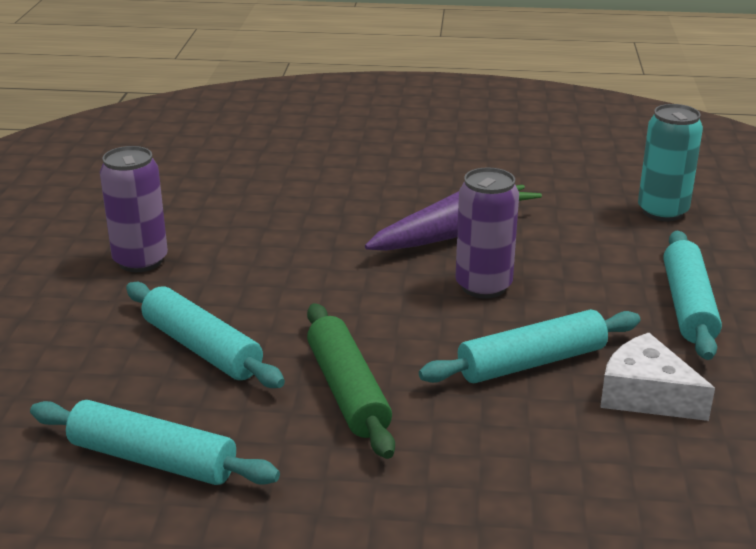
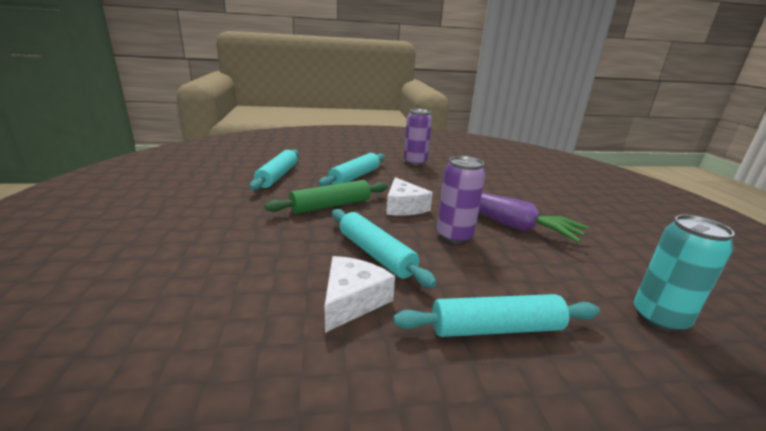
camera: 75 degrees right, 5 degrees down
none -> white cheese [386,177,433,215]

